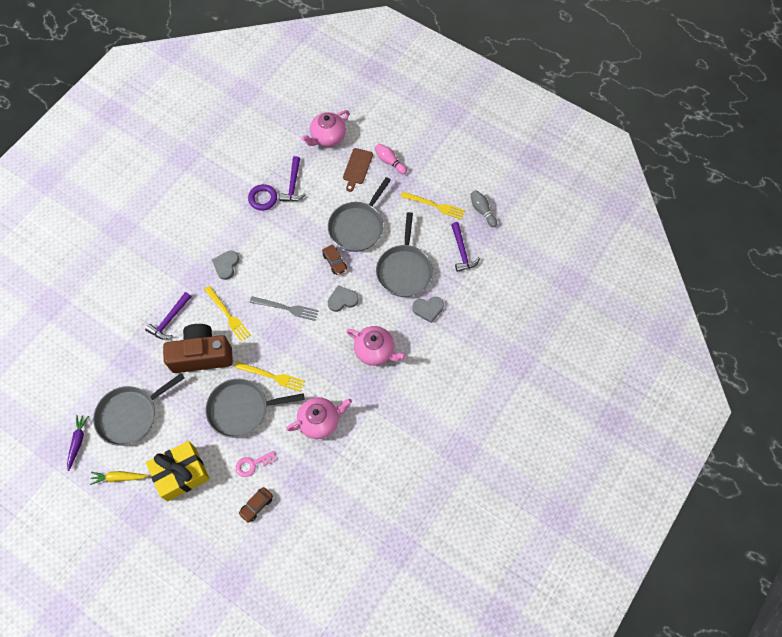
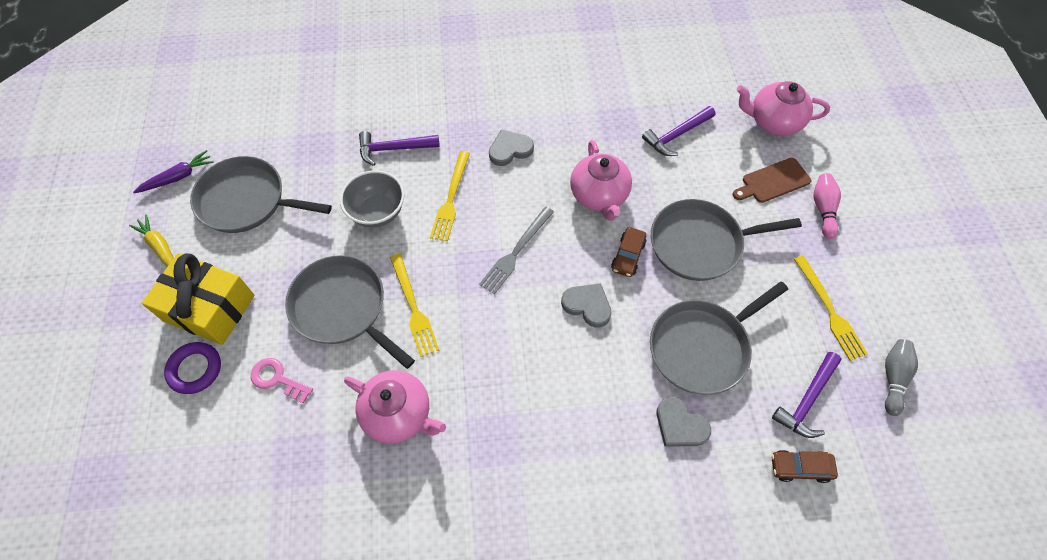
camera: 50 degrees right, 5 degrees down
brown camera [163,324,233,373] -> grey bowl [340,170,405,228]
brown car [238,487,273,523] -> brown car moved to [771,450,838,483]
purple ring [248,184,277,211] -> purple ring moved to [164,342,221,394]
grey fork [250,297,319,321] -> grey fork turned 60 degrees clockwise [479,207,554,294]
pink teapot [346,326,406,366] -> pink teapot moved to [570,140,632,221]

